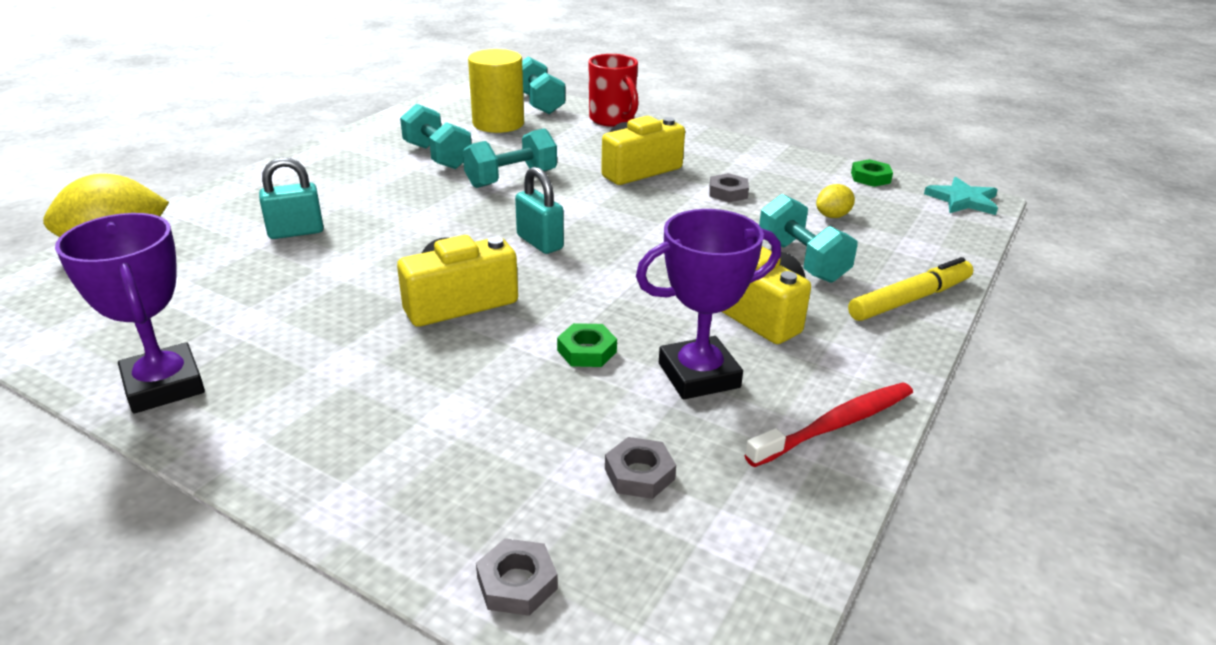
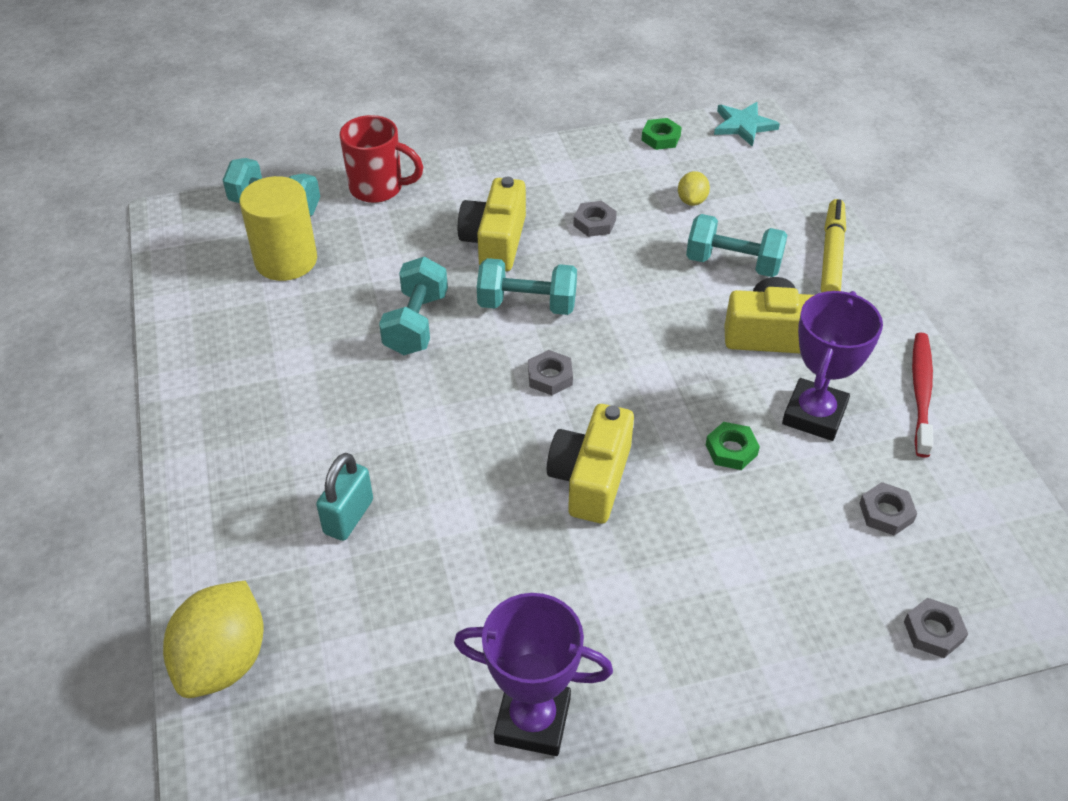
camera: 45 degrees left, 15 degrees up
turquoise dumbbell [400,103,472,169] -> turquoise dumbbell moved to [477,258,577,315]
turquoise padlock [515,167,564,254] -> grey nut [528,350,573,395]

